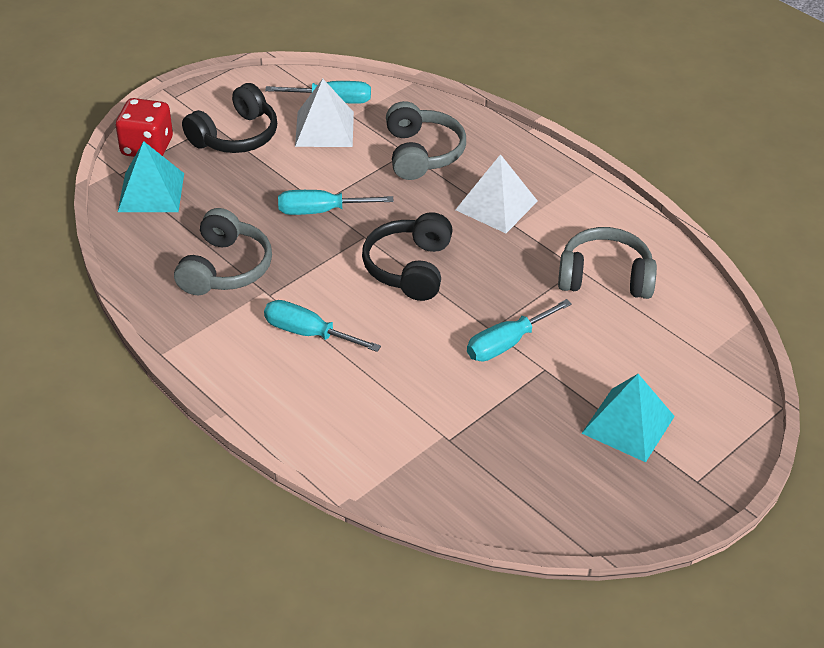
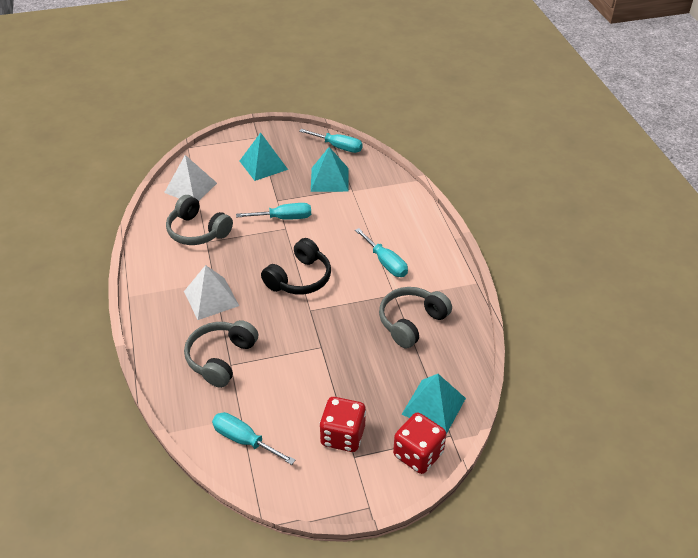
camera: 150 degrees left, 0 degrees up
black headphones [182,83,277,153] -> red dice [319,397,366,452]
turquoise screwdriver [278,190,394,215] -> turquoise screwdriver moved to [299,129,363,153]
white pyramid [295,79,354,147] -> white pyramid moved to [164,155,217,201]
none -> turquoise pyramid [311,147,349,192]

